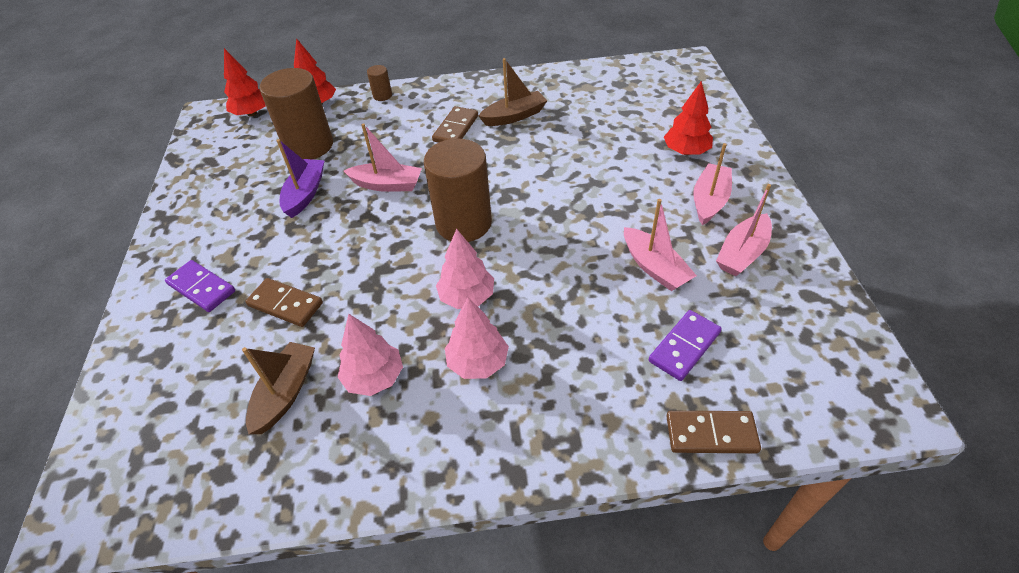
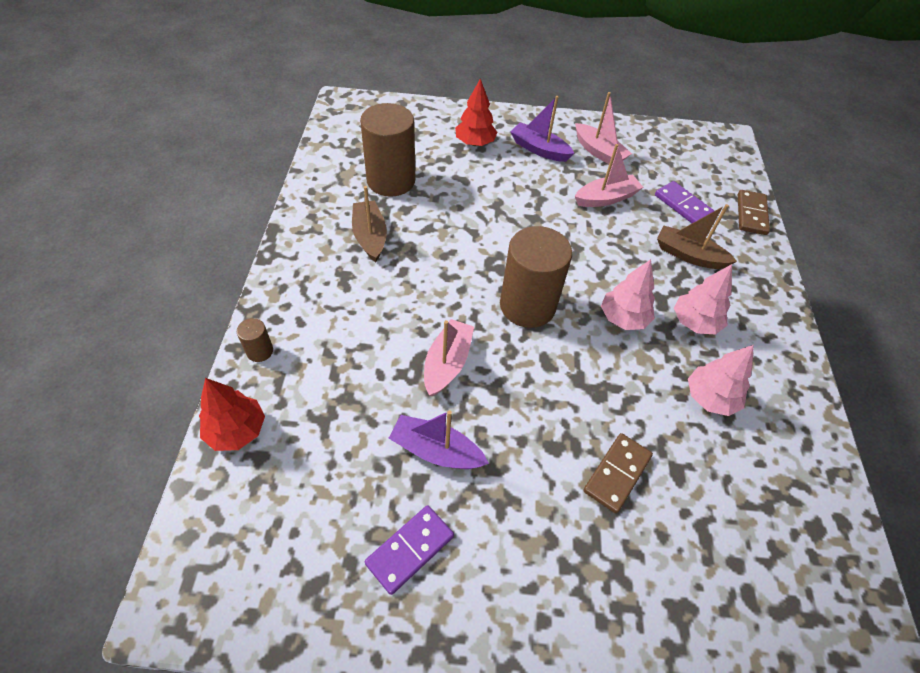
camera: 85 degrees left, 5 degrees up
purple domino [165,260,235,312] -> purple domino moved to [365,505,454,595]
red tree [224,48,266,117] -> none
brown boat [242,342,315,434] -> brown boat moved to [657,204,737,269]
brown cylinder [259,68,333,160] -> brown cylinder moved to [360,103,415,197]
brown domino [432,106,478,143] -> none
pink boat [693,143,732,225] -> purple boat [510,96,575,162]

